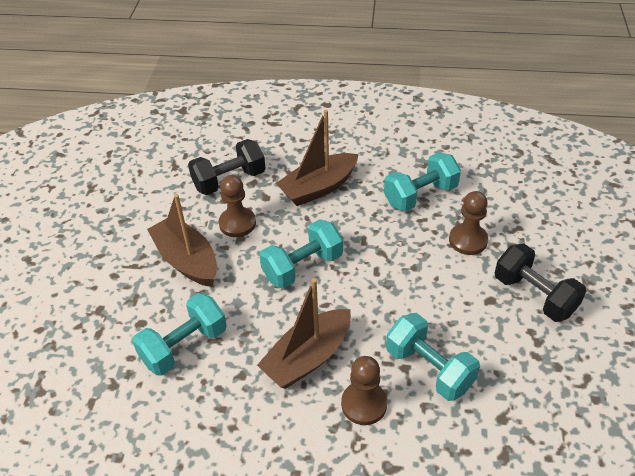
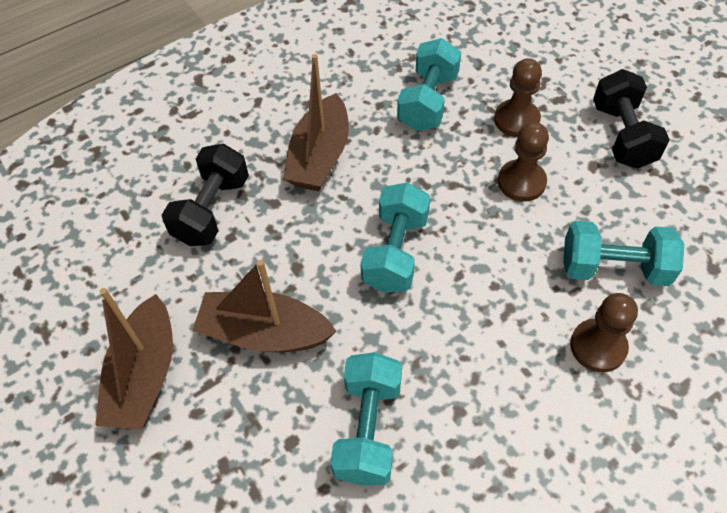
camera: 40 degrees left, 10 degrees up
brown pawn [219,175,256,237] -> brown pawn moved to [498,122,549,202]
brown boat [257,278,351,389] -> brown boat moved to [95,288,173,430]
black dumbbell [495,244,586,322] -> black dumbbell turned 75 degrees clockwise [593,69,670,169]

